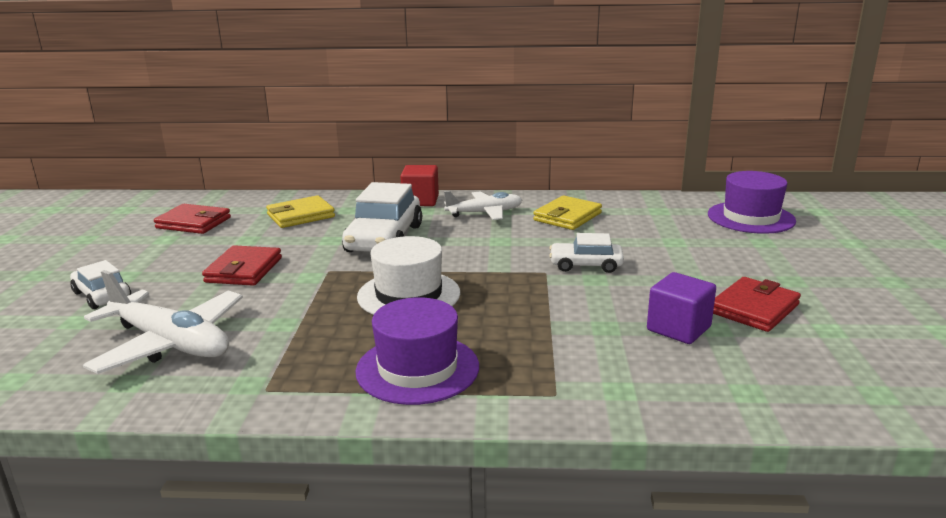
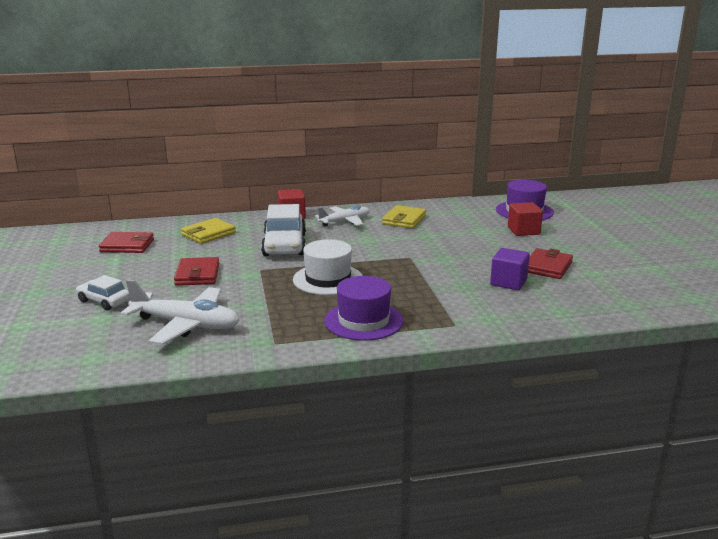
camera: 15 degrees left, 0 degrees up
white car [549,233,624,273] -> none
none -> red cube [508,202,543,236]

